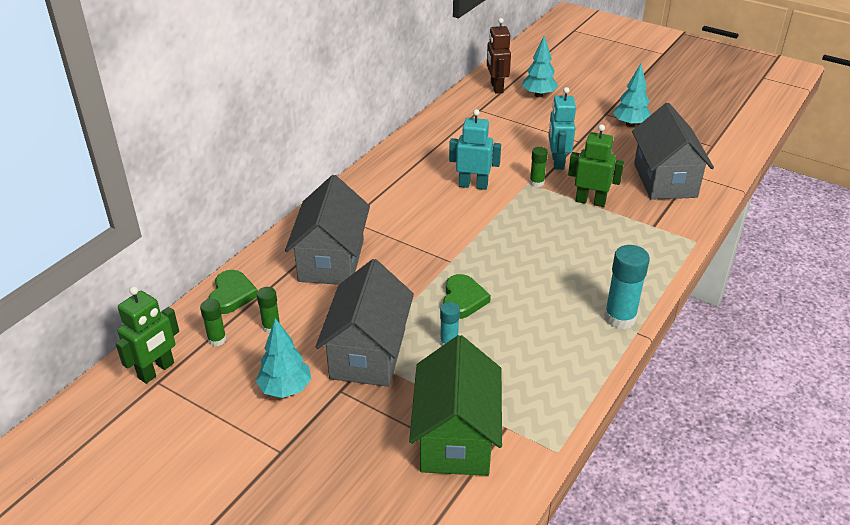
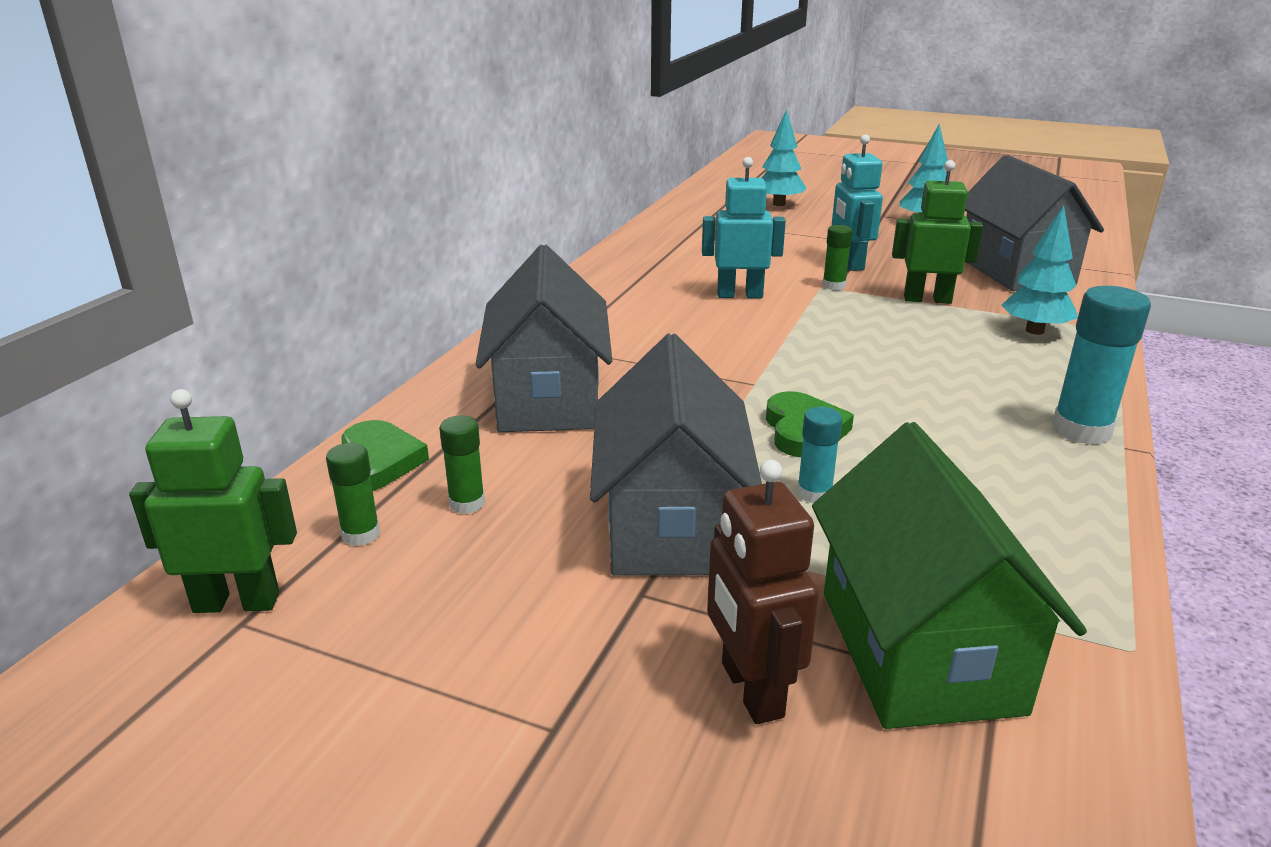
camera: 10 degrees left, 10 degrees down
green robot [116,286,179,384] -> green robot turned 120 degrees counterclockwise [129,389,297,613]
turquoise tree [256,318,311,398] -> turquoise tree moved to [1001,205,1078,335]
brown robot [487,18,511,94] -> brown robot moved to [707,460,819,724]

